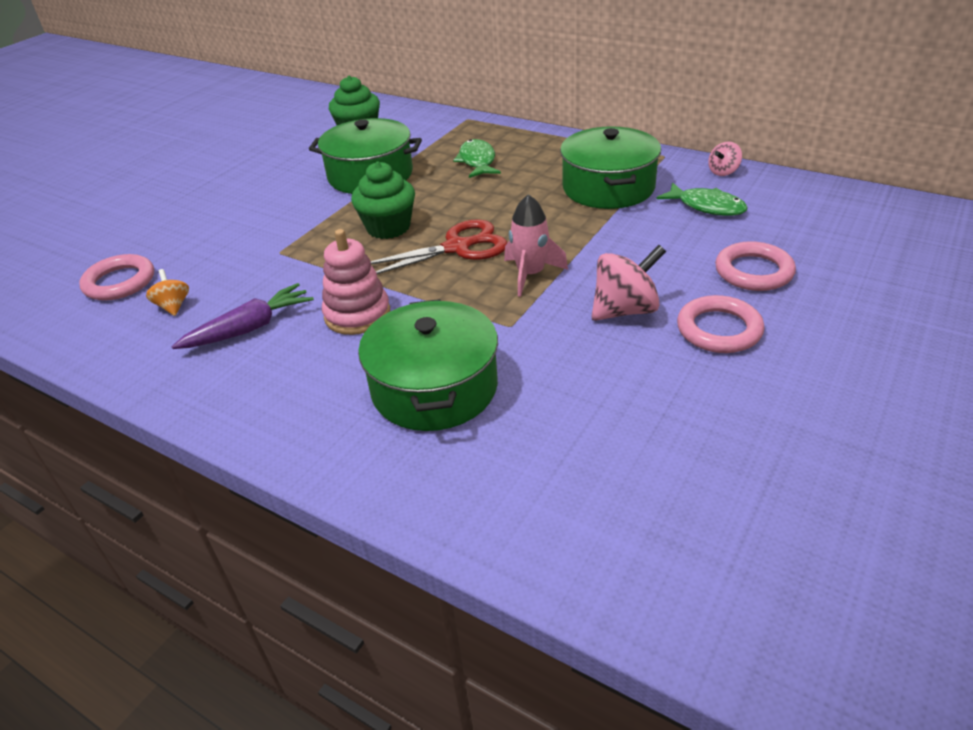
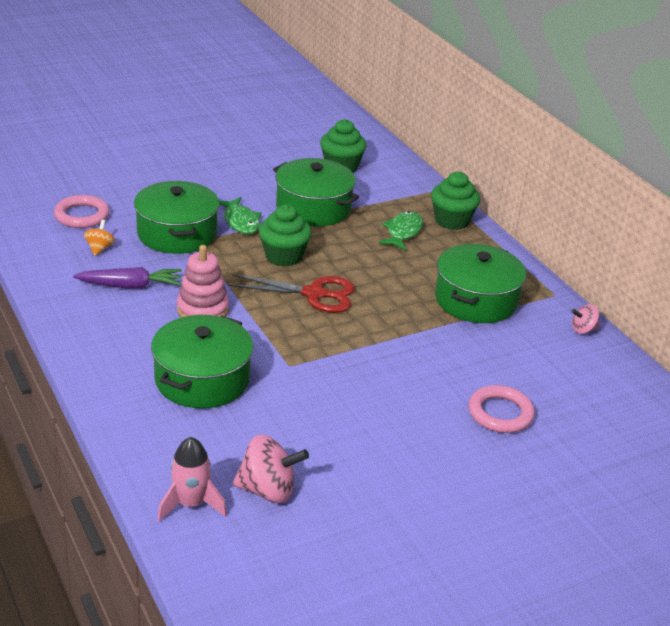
camera: 25 degrees right, 5 degrees down
pink rocket [504,194,568,297] -> pink rocket moved to [157,437,227,521]
pink spinning top [591,245,666,321] -> pink spinning top moved to [233,435,309,503]
green fish [657,182,748,216] -> green fish moved to [219,197,261,234]
pink ring [677,295,765,353] -> none
none -> green pot [134,181,219,254]
none -> green cupcake [431,172,480,230]

